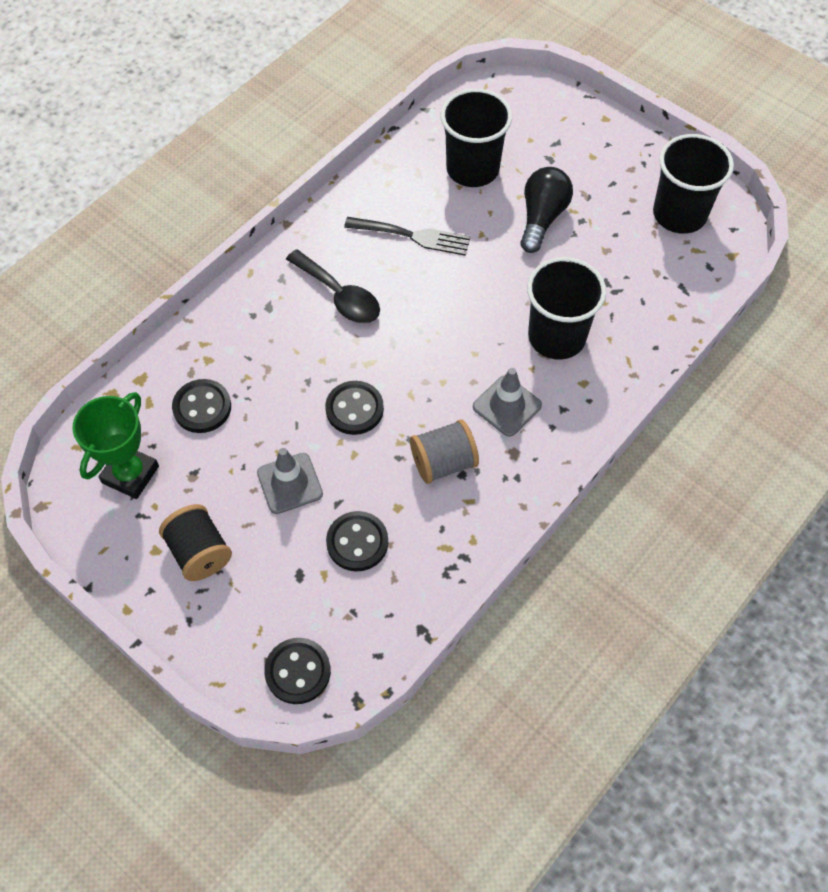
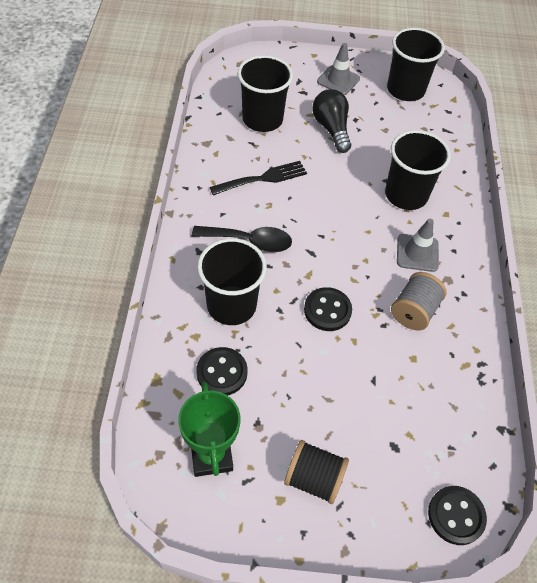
camera: 40 degrees left, 5 degrees down
grey traffic cone [257,448,323,514] -> grey traffic cone moved to [317,43,360,95]
black button [326,511,388,571] -> none
none -> black cup [197,238,267,325]

